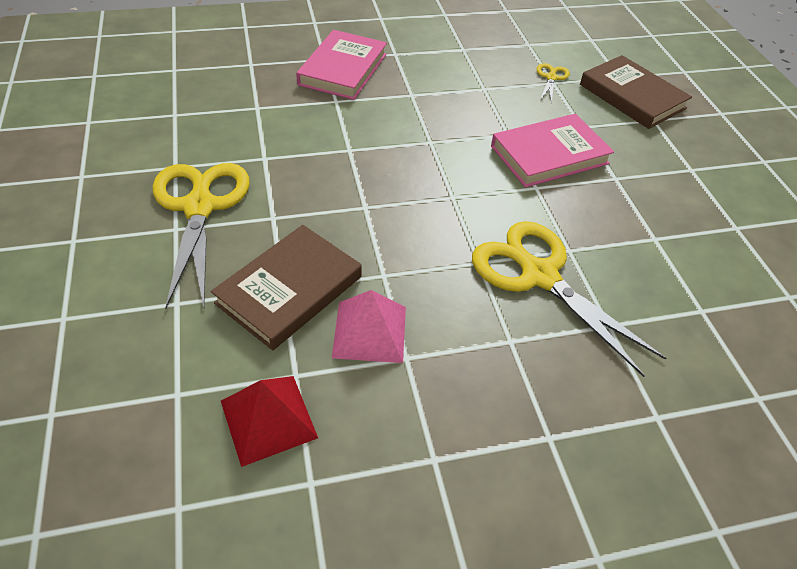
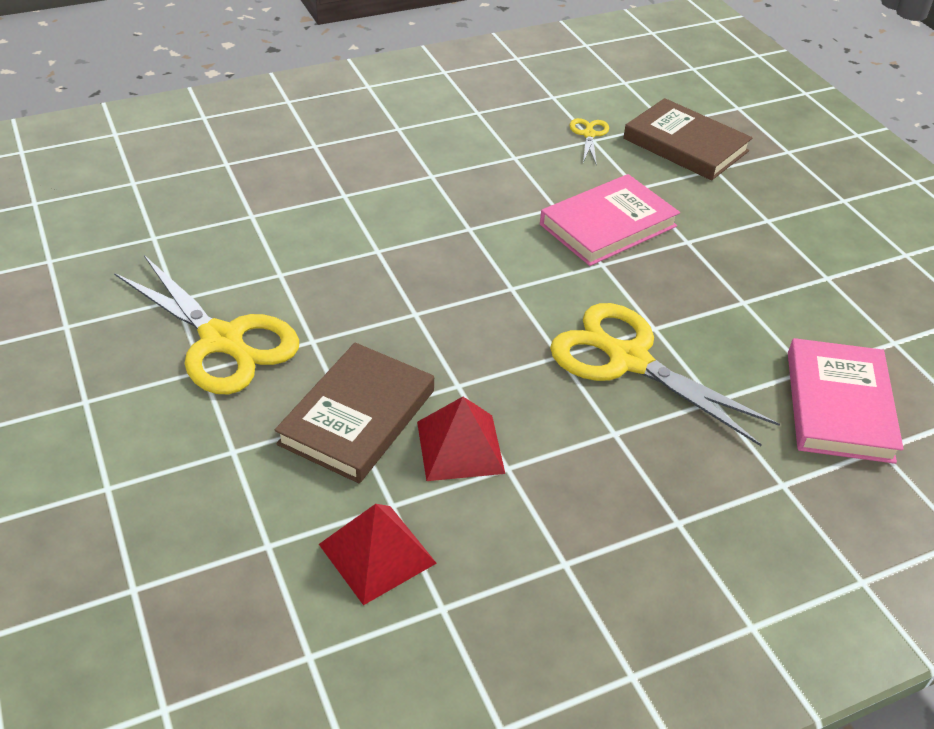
camera: 10 degrees left, 5 degrees down
yellow scissors [152,163,250,309] -> yellow scissors turned 150 degrees clockwise [114,255,299,394]
pink book [296,30,387,100] -> pink book moved to [788,338,904,464]
pink pyramid [332,290,406,363] -> red pyramid [417,397,505,481]

